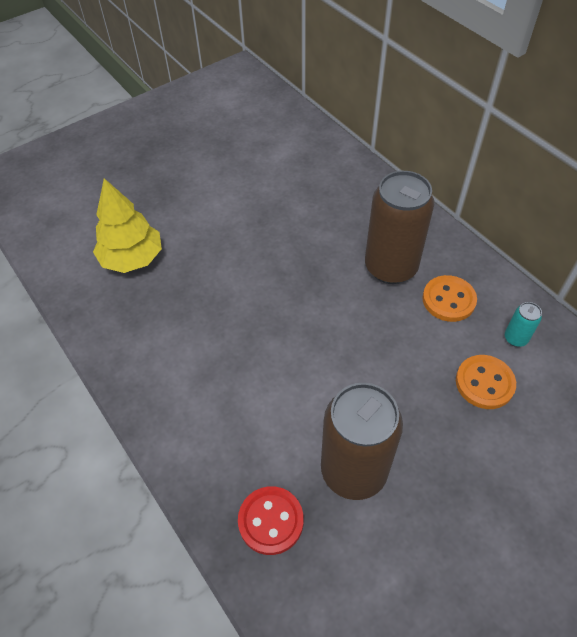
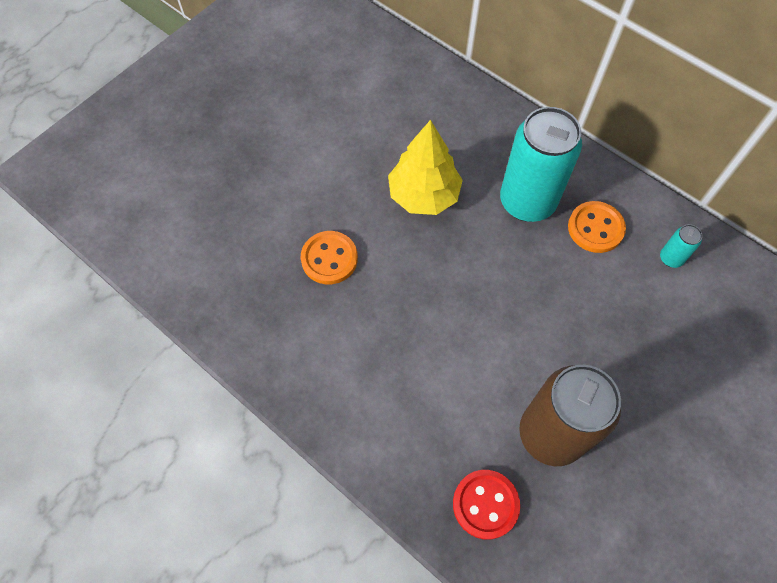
camera: 15 degrees left, 10 degrees up
yellow tree [93,178,162,273] -> yellow tree moved to [388,120,463,215]
brown can [365,171,434,284] -> turquoise can [500,107,582,222]
orange button [456,355,516,409] -> orange button moved to [301,231,358,284]

